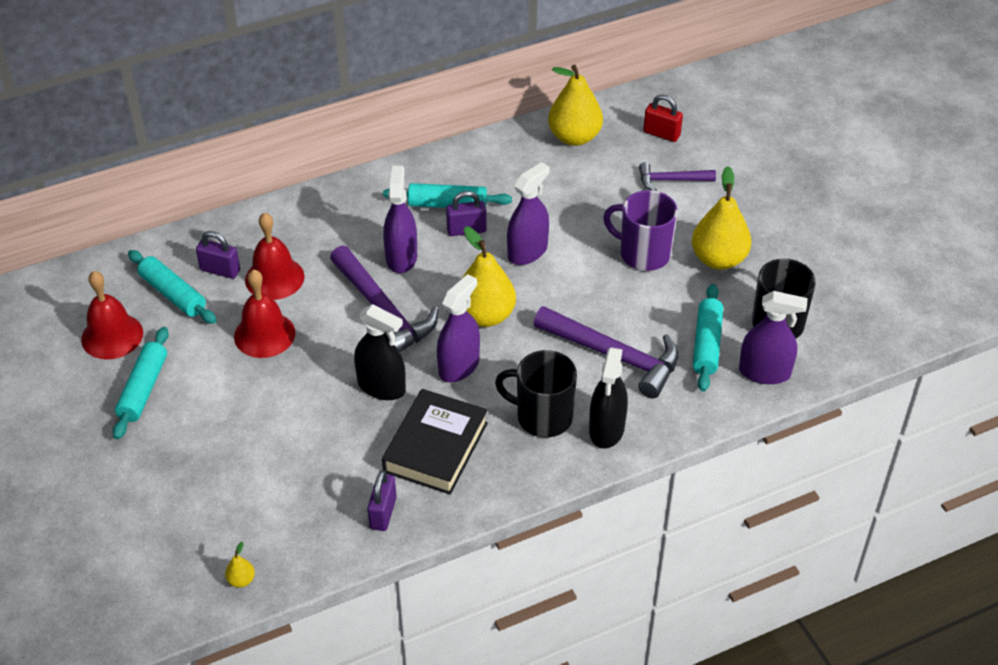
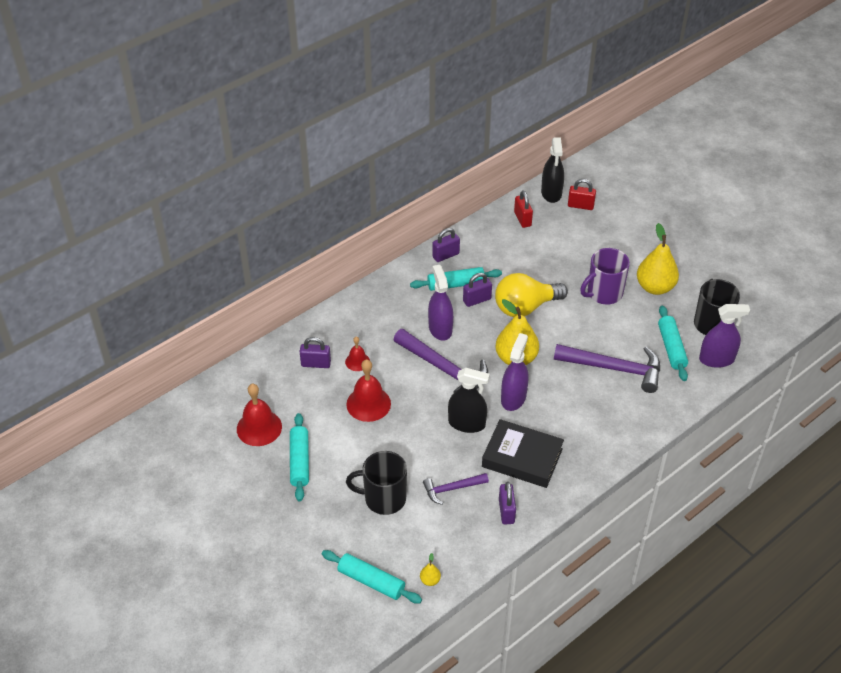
camera: 15 degrees left, 0 degrees up
turquoise rolling pin [128,250,217,324] -> turquoise rolling pin moved to [322,550,422,604]
red bell [245,212,305,300] -> red bell [345,337,370,371], size x0.57
black book [382,389,488,495] -> black book turned 75 degrees counterclockwise [482,419,564,488]
black mug [495,350,577,438] -> black mug moved to [346,451,407,515]
purple spray bottle [507,162,550,265] -> yellow light bulb [495,273,568,317]
yellow pear [548,64,603,146] -> red padlock [514,190,533,228]
black spray bottle [589,347,628,449] -> black spray bottle moved to [541,137,564,203]
purple mug [603,190,678,271] -> purple mug turned 45 degrees counterclockwise [580,248,630,304]
purple hammer [639,162,716,191] -> purple hammer moved to [423,473,489,505]
none -> purple padlock [432,228,460,262]

